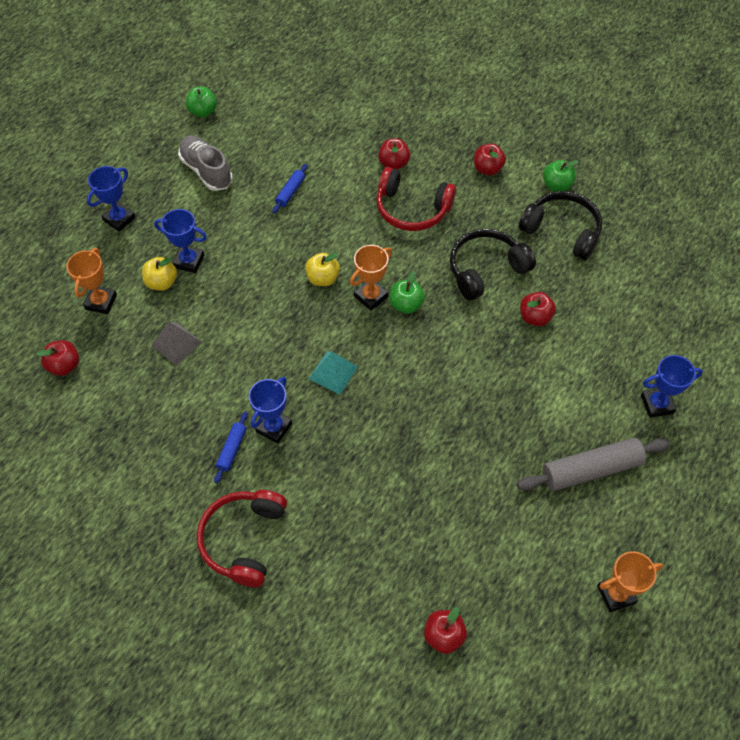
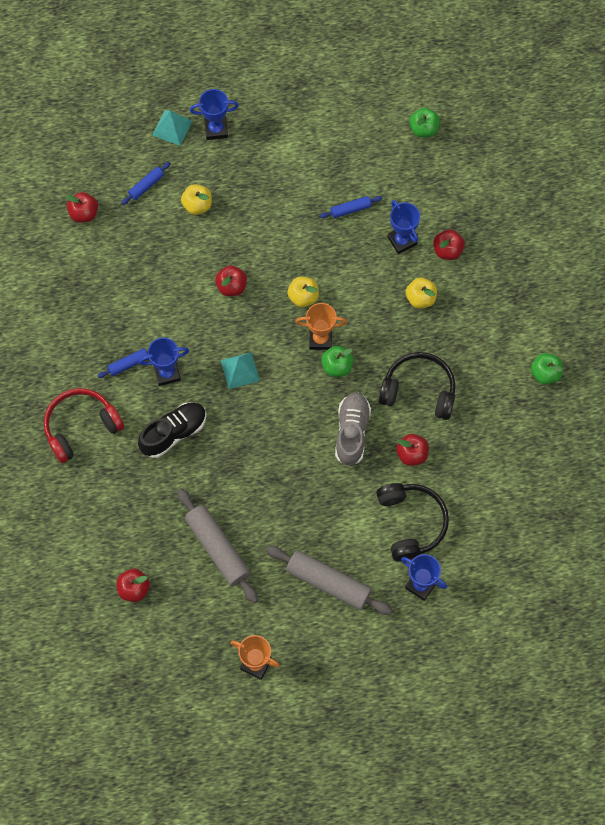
camera: 45 degrees right, 10 degrees up
orange trophy [66,248,117,314] -> blue rolling pin [121,162,171,205]
grey pyramid [151,322,202,366] -> none
blue trophy [154,209,207,273] -> blue trophy moved to [387,200,420,254]
grey shoe [178,136,233,191] -> grey shoe moved to [335,392,371,466]
green apple [186,86,217,117] -> green apple moved to [409,108,440,137]
red headphones [376,167,456,231] -> yellow apple [406,278,437,309]
red apple [474,143,506,175] -> red apple moved to [215,266,247,296]
black headphones [519,191,602,260] -> black headphones moved to [376,483,449,562]
none -> black shoe [138,402,206,458]
none -> turquoise pyramid [152,110,192,146]
none -> grey rolling pin [177,489,258,603]

